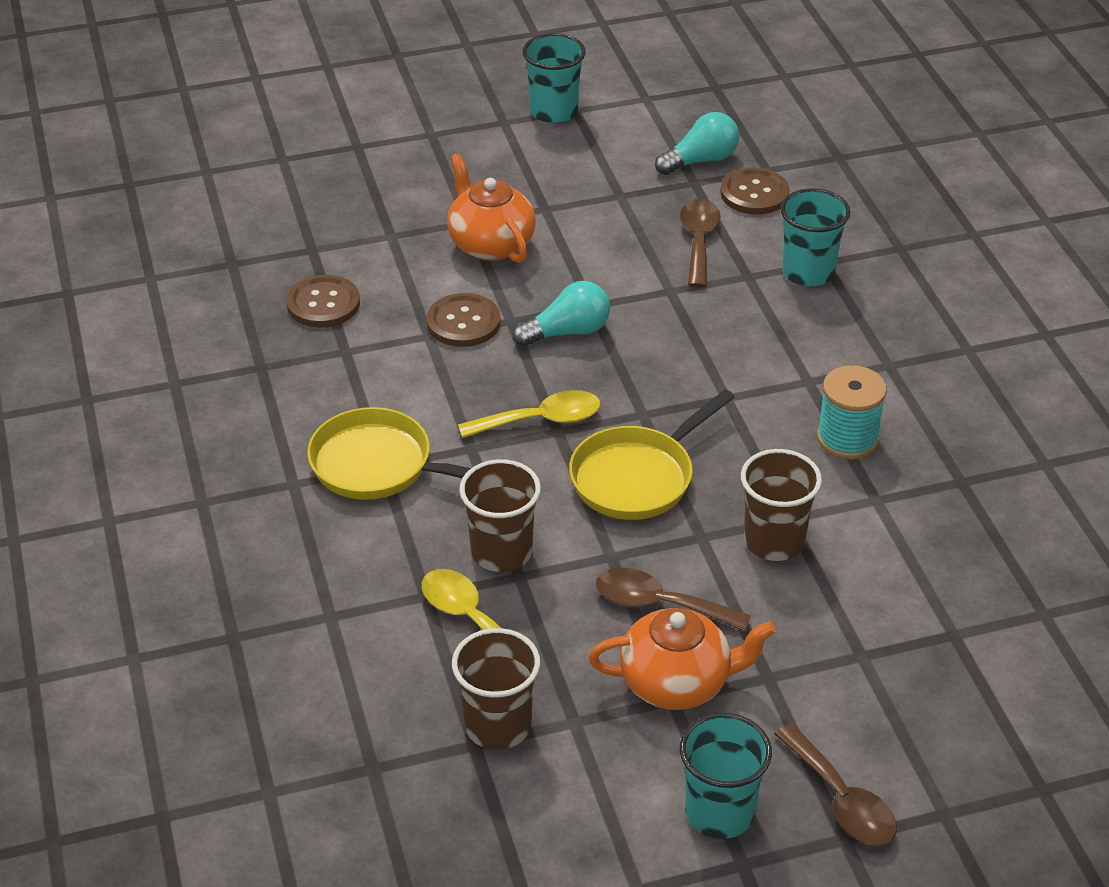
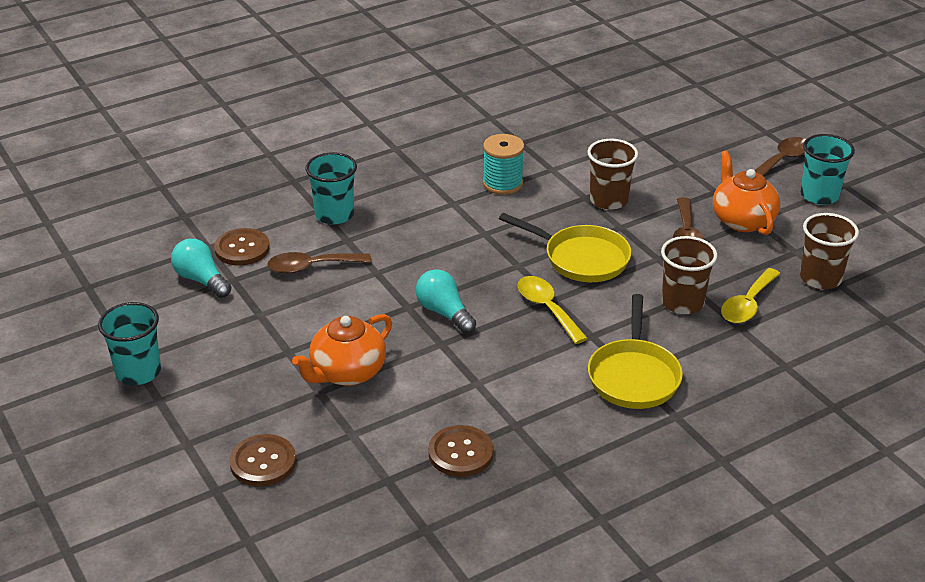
camera: 105 degrees left, 5 degrees down
brown button [426,293,500,347] -> brown button moved to [230,434,296,487]

